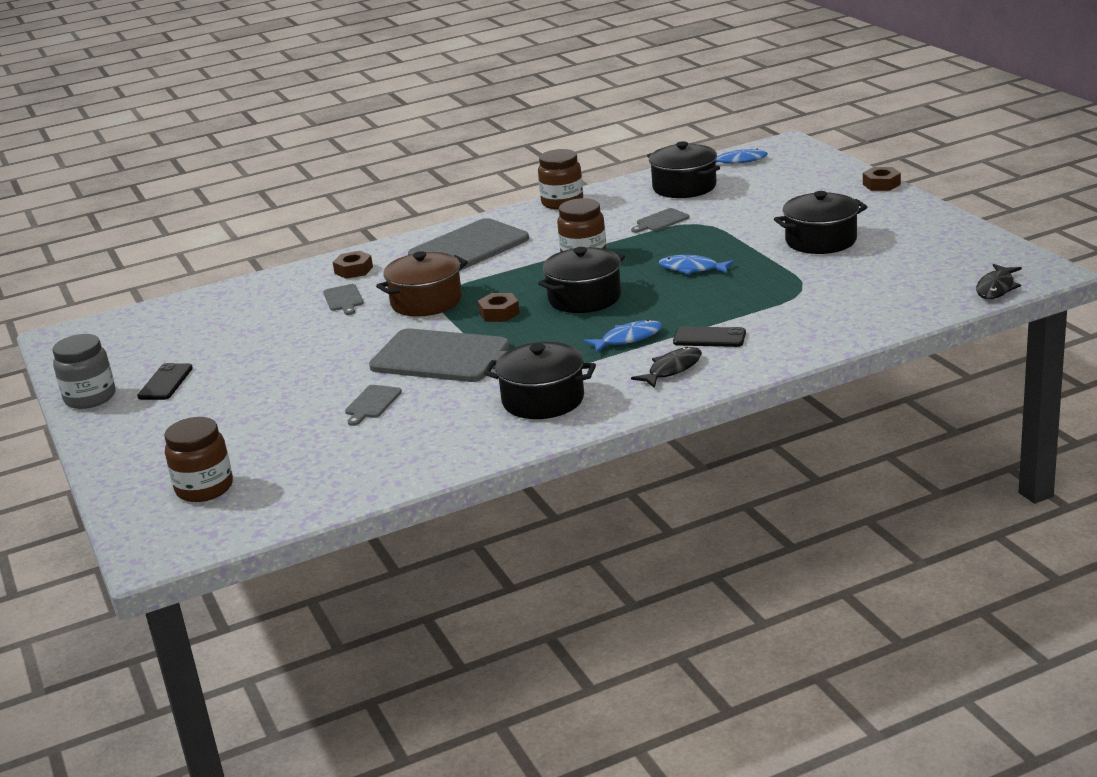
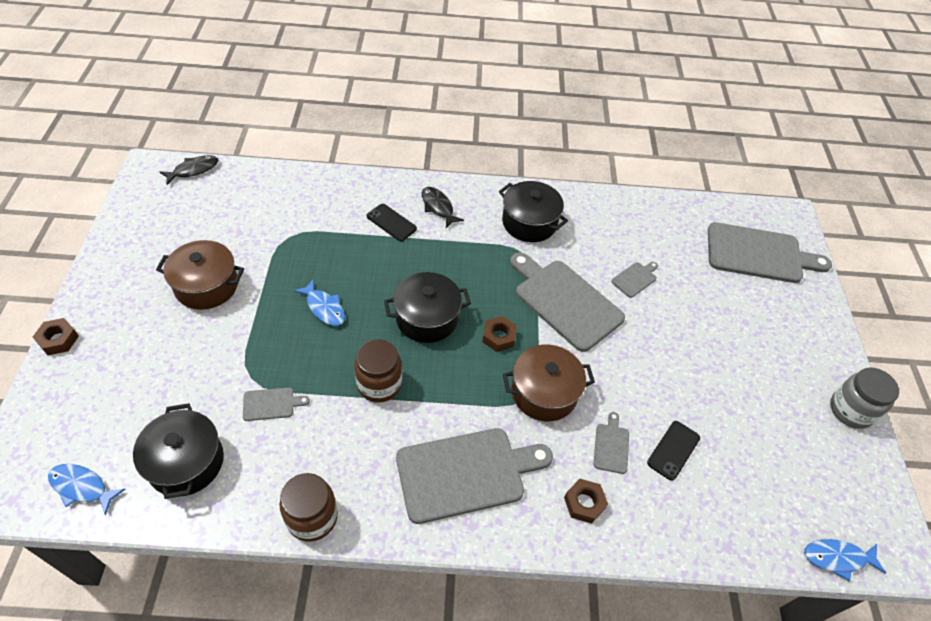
camera: 160 degrees left, 25 degrees up
black phone [137,363,193,400] -> black phone moved to [647,421,700,481]
brown jar [165,417,233,502] -> grey cutting board [708,222,832,283]
blue fish [583,320,662,353] -> blue fish moved to [804,539,886,581]
black fish [631,347,702,388] -> black fish turned 75 degrees clockwise [422,187,464,228]
black pot [774,191,867,254] -> brown pot [156,240,244,310]

